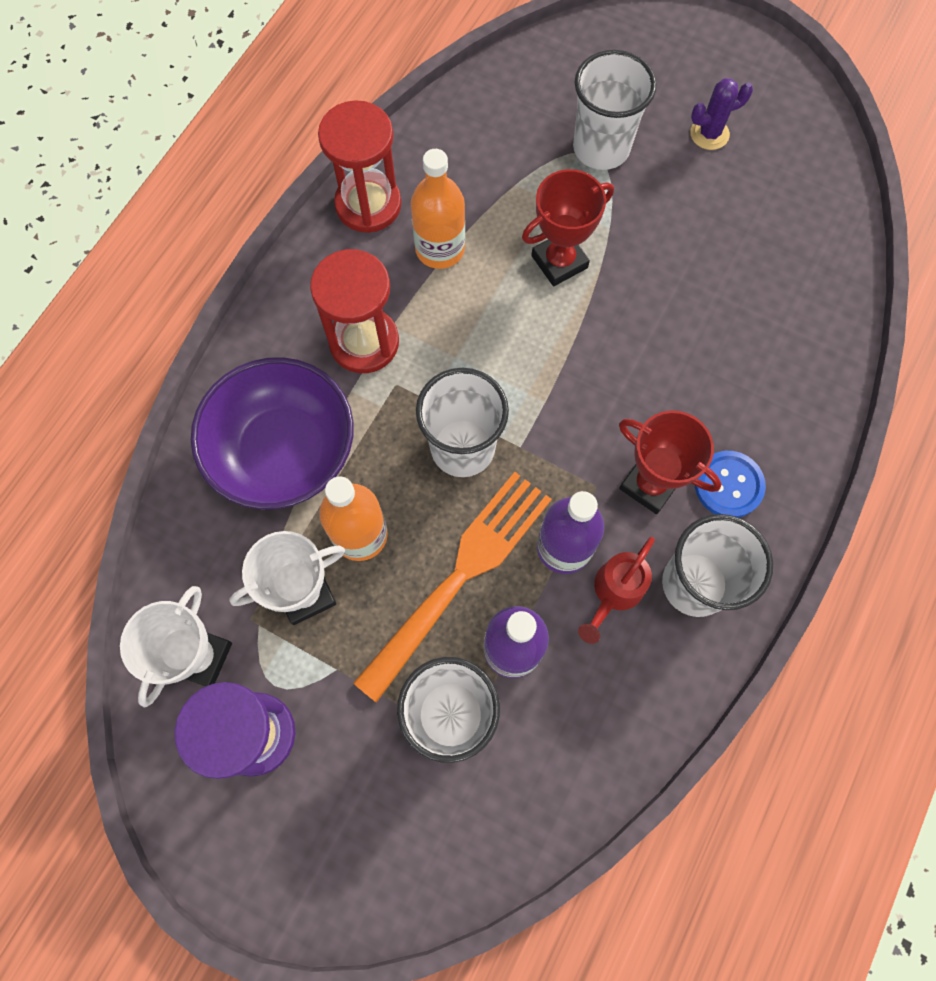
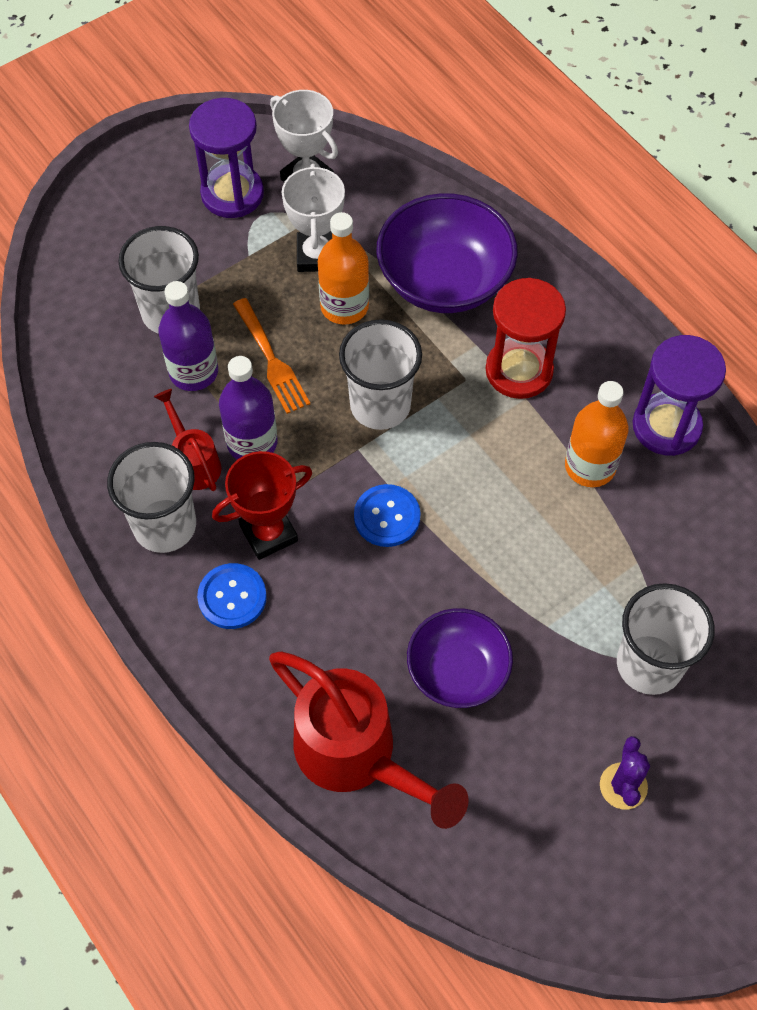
camera: 115 degrees right, 10 degrees down
red hourglass [318,100,401,233] -> purple hourglass [632,335,726,456]
orange fork [353,472,552,703] -> orange fork [233,298,310,414], size x0.60
red trophy [522,169,614,286] -> none
none -> red watering can [269,651,469,829]
none -> blue button [354,484,421,547]
none -> purple bowl [407,608,513,708]

